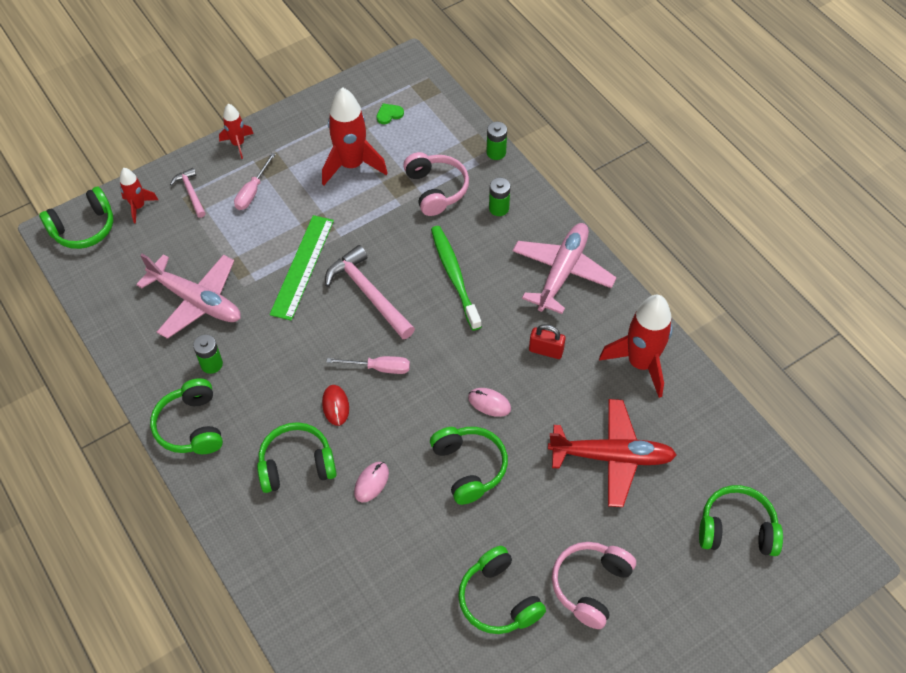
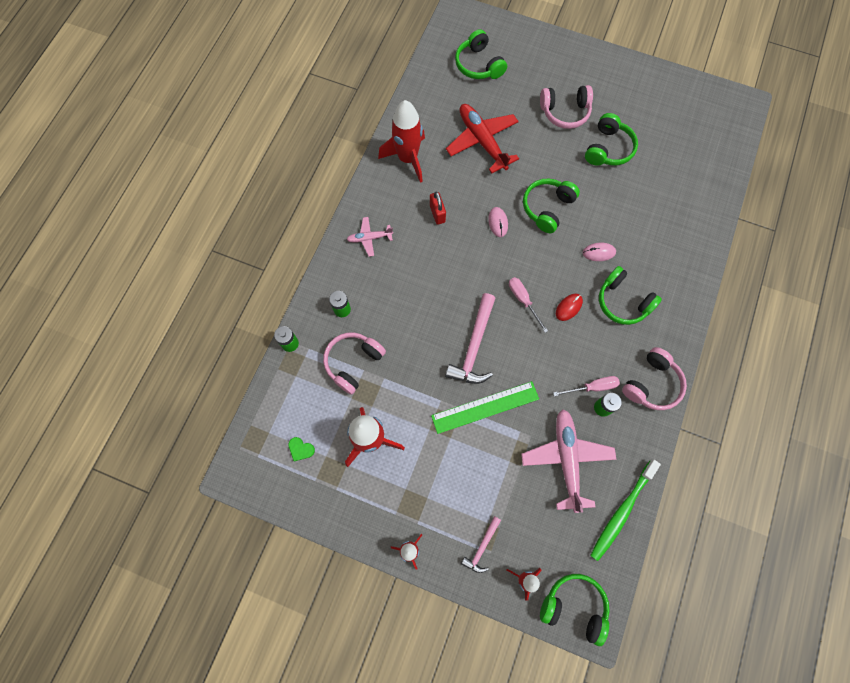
camera: 125 degrees left, 15 degrees up
green headphones [150,378,223,454] -> pink headphones [622,347,687,410]
pink screwdriver [234,153,276,210] -> pink screwdriver moved to [553,376,620,396]
green toothbrush [431,226,482,331] -> green toothbrush moved to [590,460,661,561]
pink plane [512,223,617,314] -> pink plane [347,217,393,257], size x0.52

